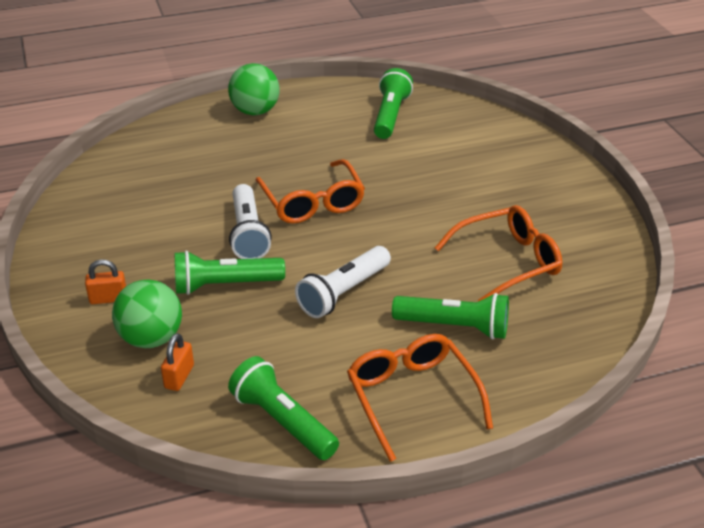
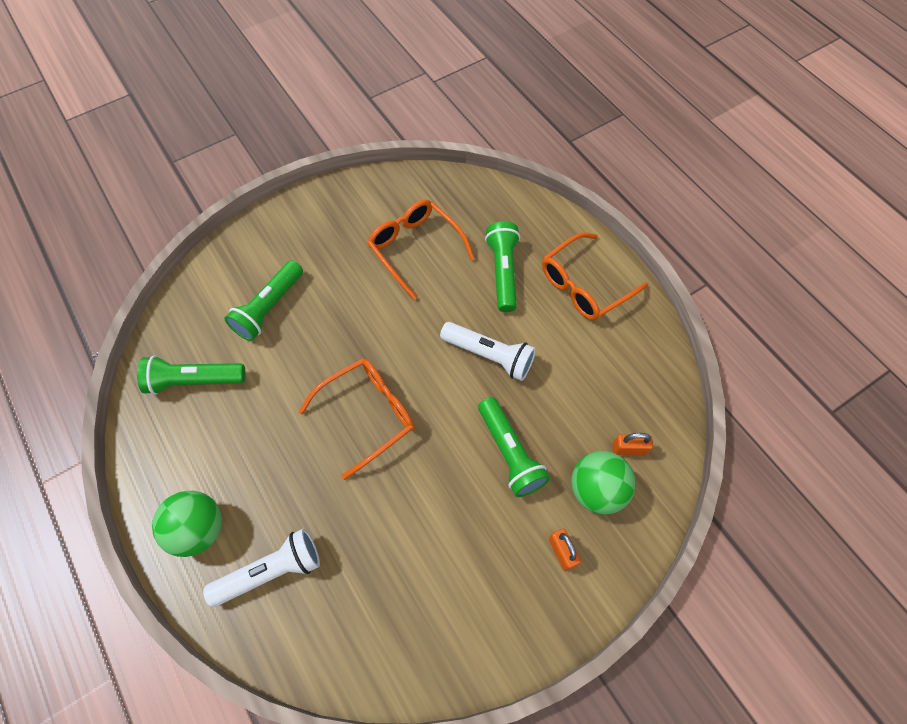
camera: 105 degrees left, 25 degrees up
green flashlight [228,356,339,460] -> green flashlight moved to [224,260,303,341]
white flashlight [229,184,272,259] -> white flashlight moved to [203,529,320,607]

